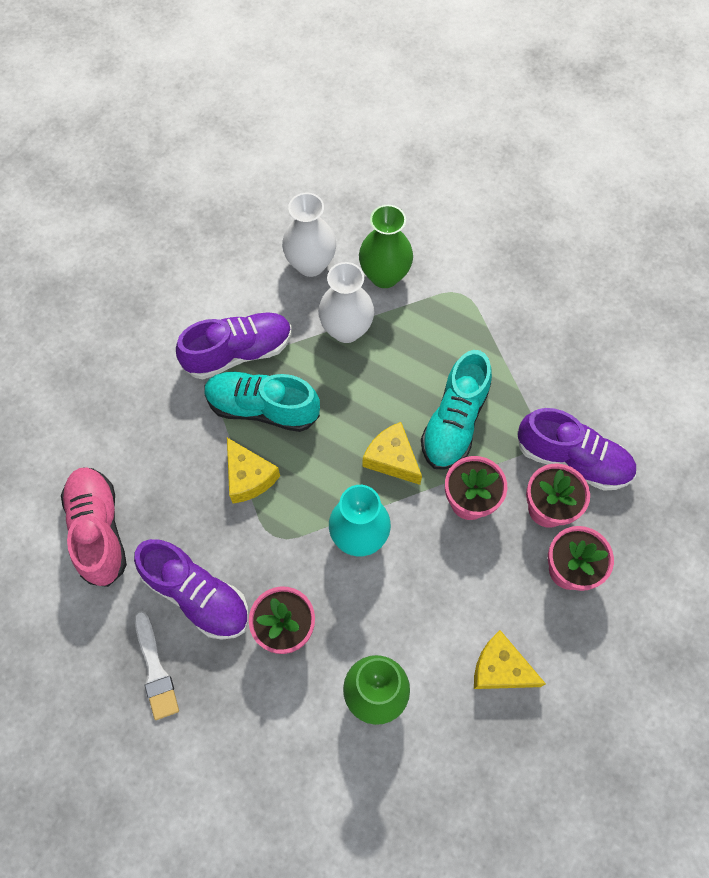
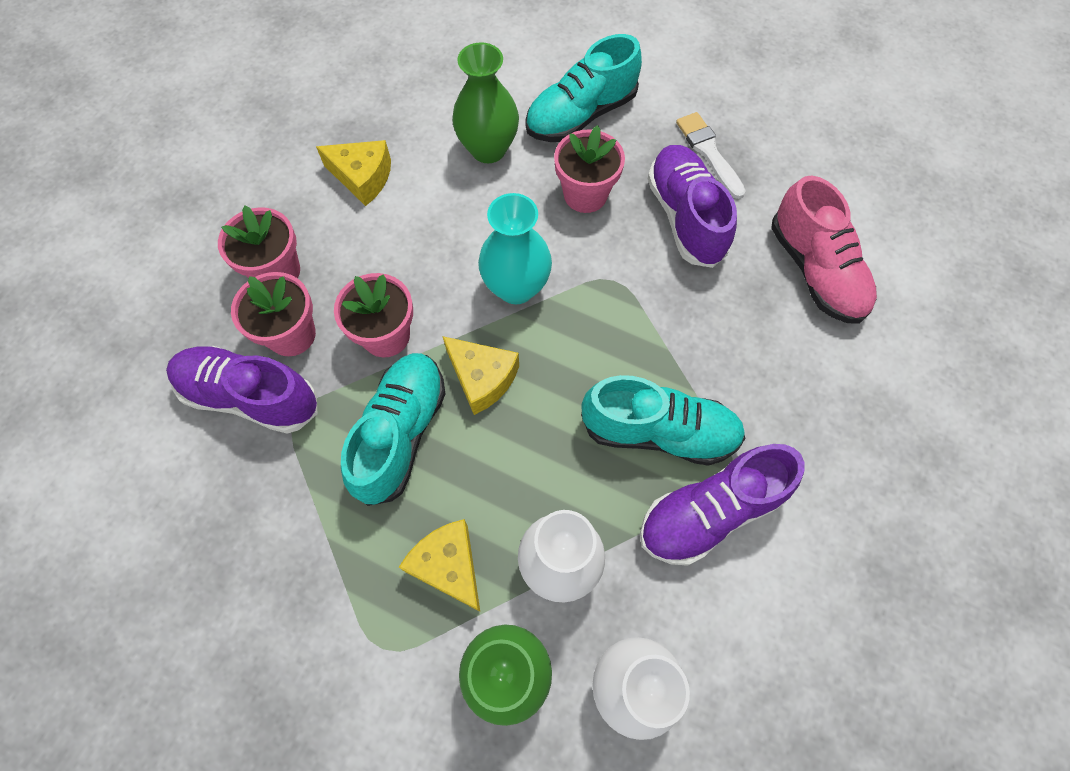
camera: 175 degrees right, 0 degrees up
purple shoe [134,539,249,640] -> purple shoe turned 45 degrees clockwise [648,145,737,268]
yellow cheese [227,438,280,503] -> yellow cheese moved to [399,519,480,612]
none -> turquoise shoe [525,34,642,142]

